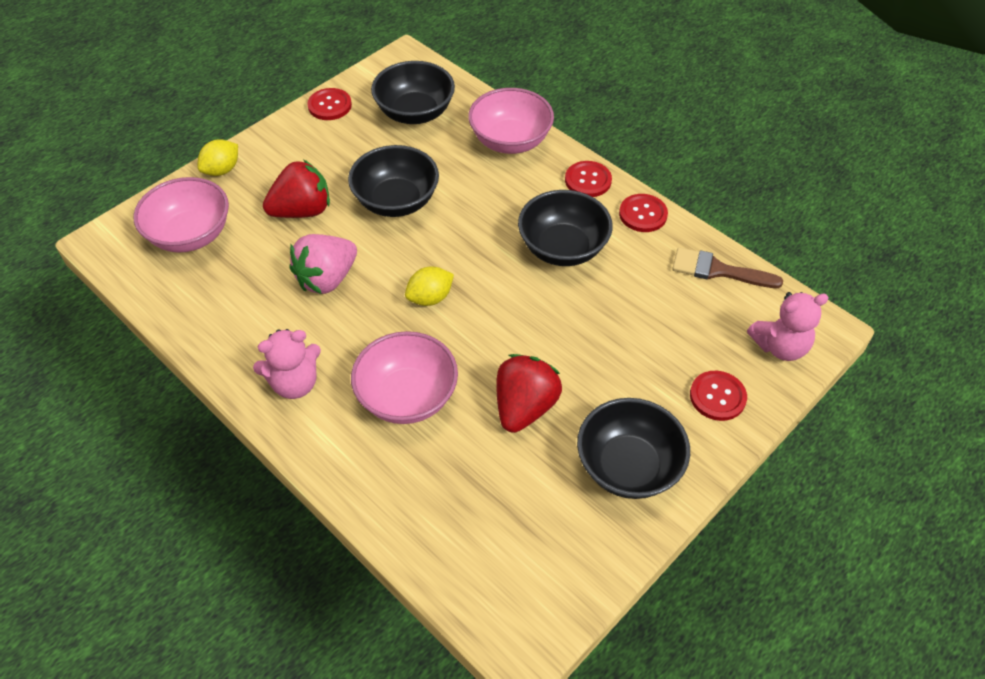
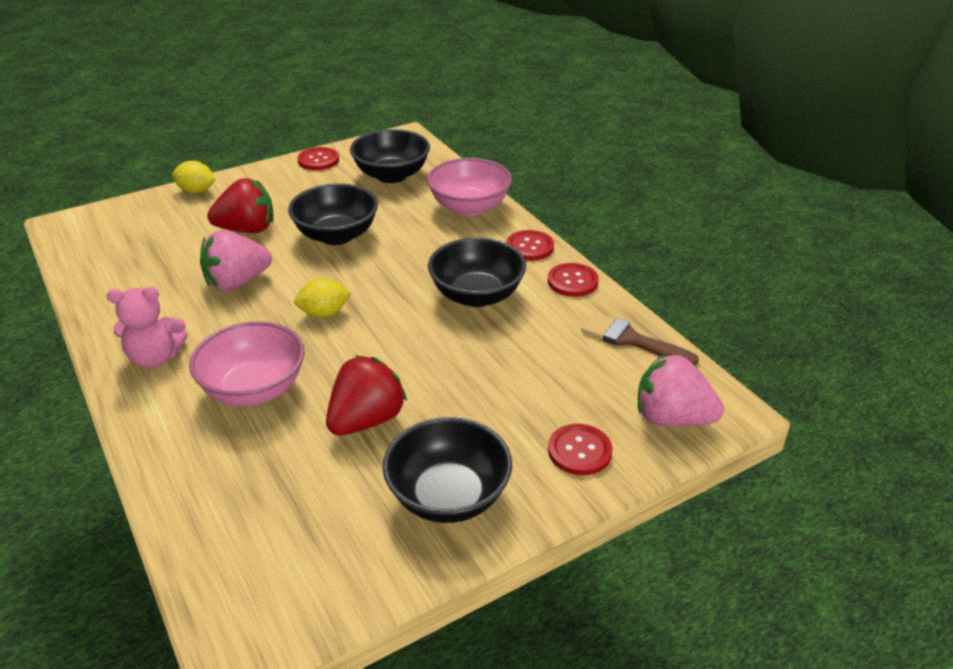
camera: 15 degrees right, 15 degrees down
pink bowl [133,177,229,253] -> none
yellow lemon [198,139,238,176] -> yellow lemon turned 45 degrees clockwise [172,161,216,193]
pink teddy bear [747,292,829,361] -> pink strawberry [638,353,724,426]

